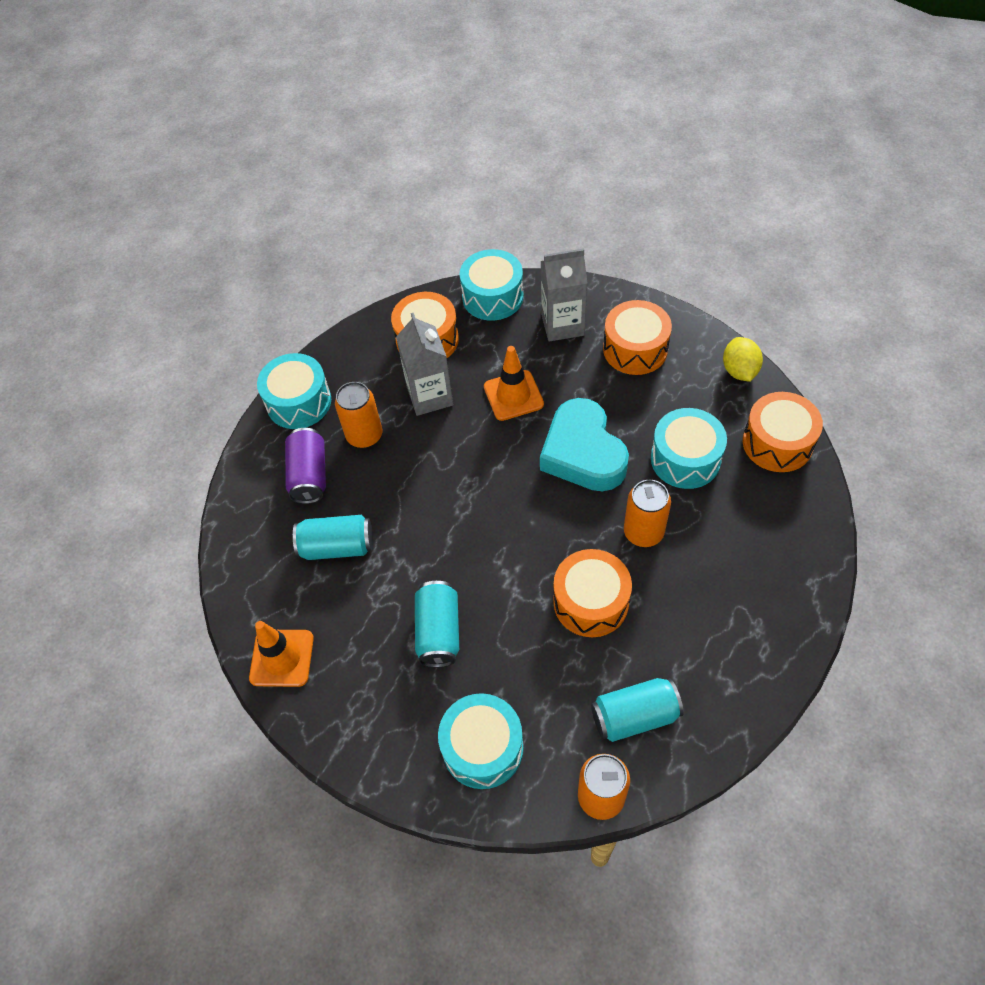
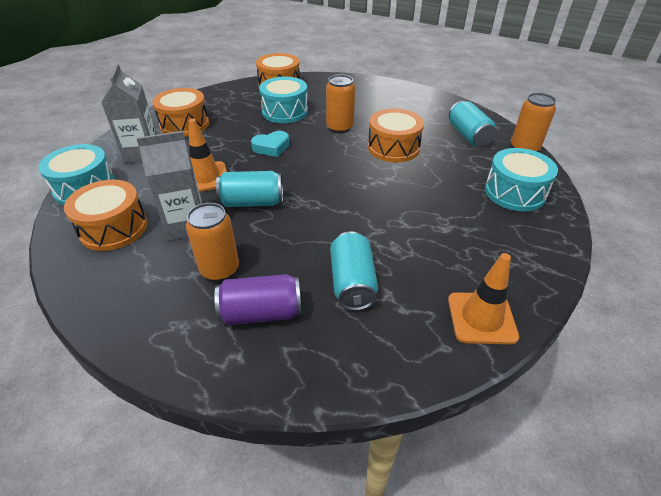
camera: 95 degrees left, 15 degrees down
turquoise drum [257,353,331,429] -> none
turquoise can [415,581,459,667] -> turquoise can moved to [216,171,283,207]
turquoise heart [540,398,629,491] -> turquoise heart [251,131,289,157], size x0.51
yellow lemon [723,337,763,382] -> none

